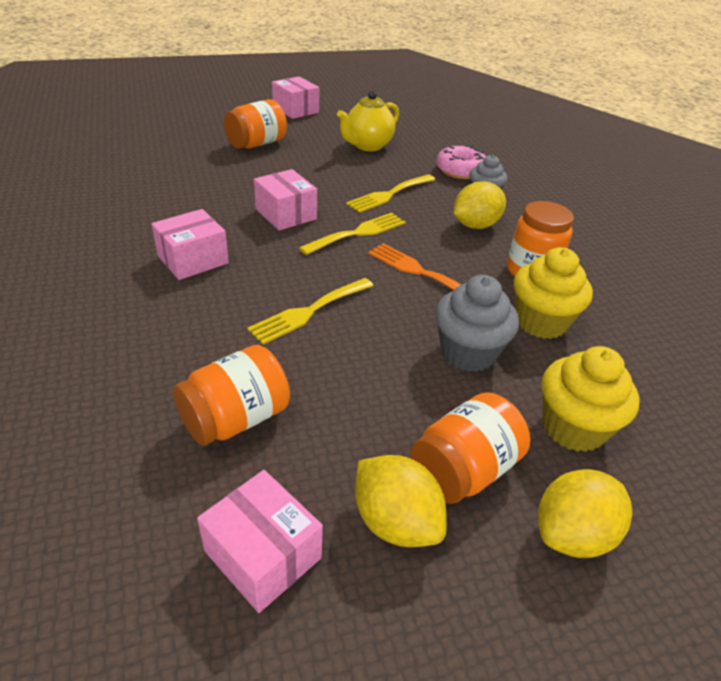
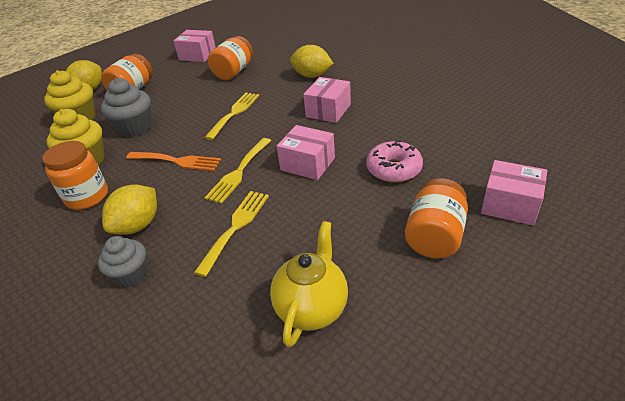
camera: 160 degrees right, 0 degrees up
pink box [272,76,319,119] -> pink box moved to [481,160,547,226]
yellow lemon [355,455,447,547] -> yellow lemon moved to [290,45,334,78]
pink donut [436,144,486,179] -> pink donut moved to [366,140,423,183]

